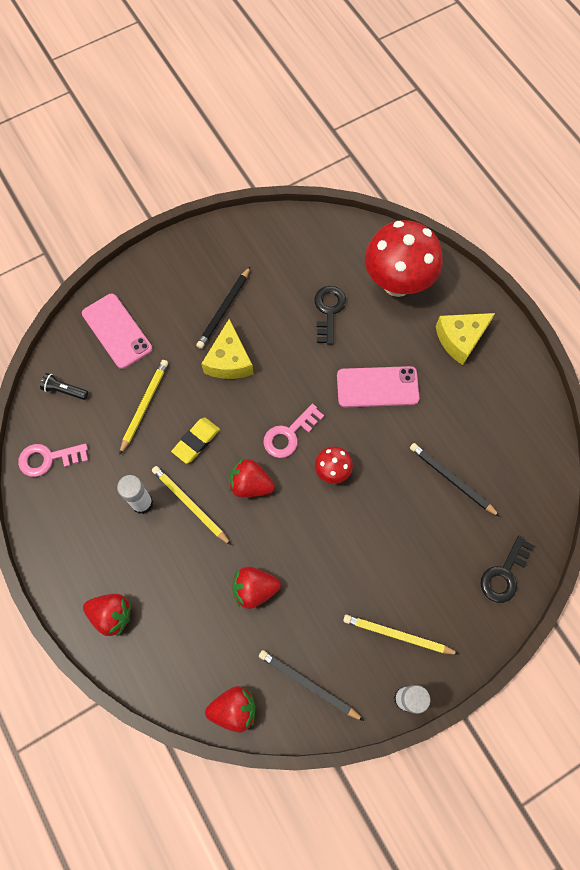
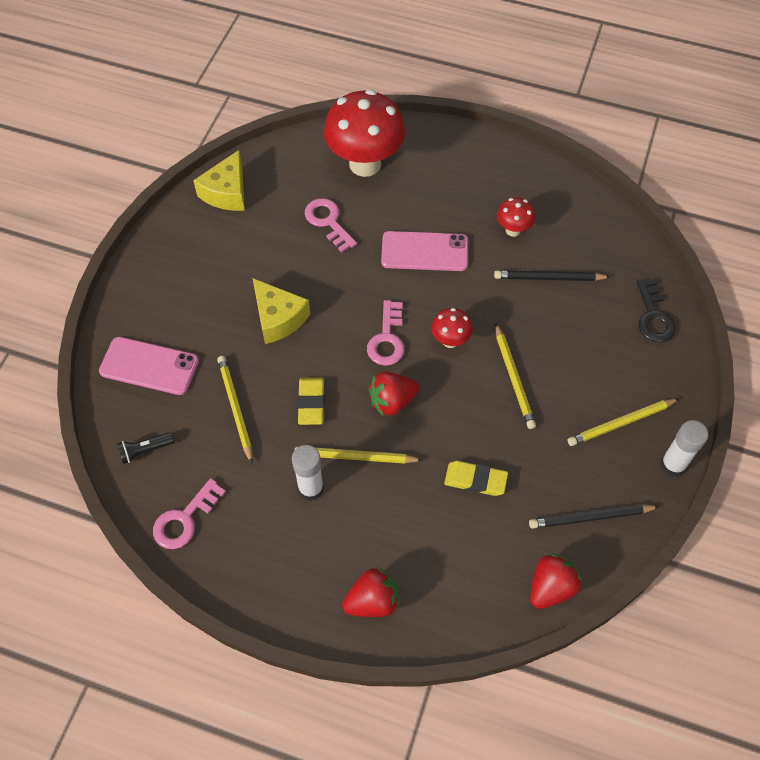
camera: 40 degrees left, 10 degrees down
black pencil [196,266,251,349] -> none
red strawberry [232,567,281,609] -> yellow eraser [444,461,508,496]
black key [314,286,346,345] -> pink key [305,198,357,253]
pink phone [337,366,419,407] -> pink phone turned 45 degrees clockwise [381,231,468,271]
yellow cheese [435,313,495,365] -> yellow cheese moved to [193,150,245,211]
none -> yellow pencil [495,323,536,429]
none -> red mushroom [497,197,535,237]

